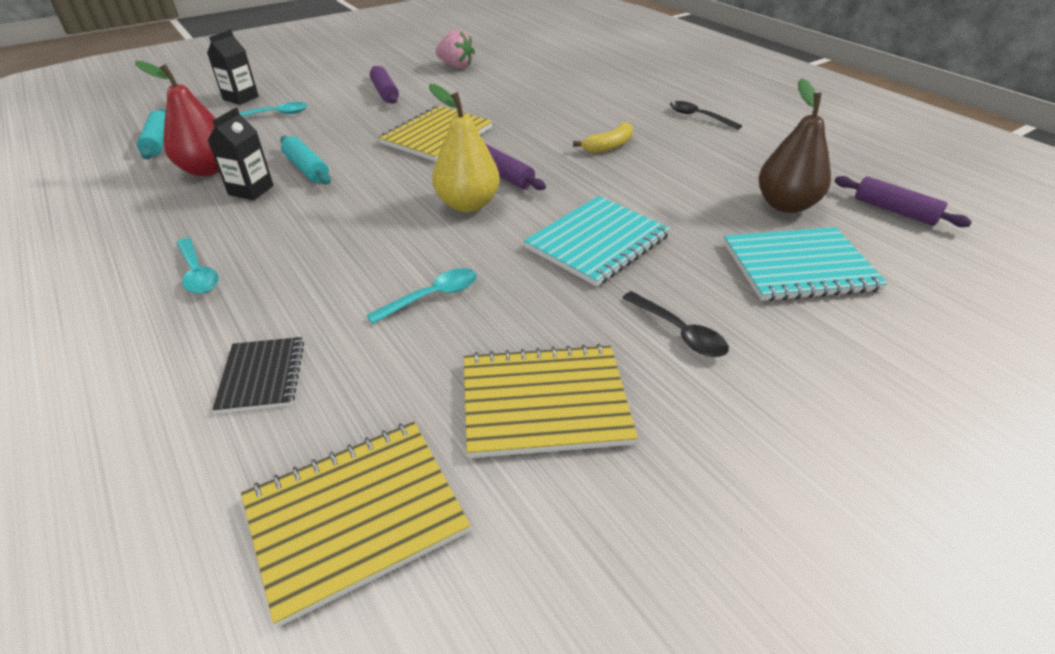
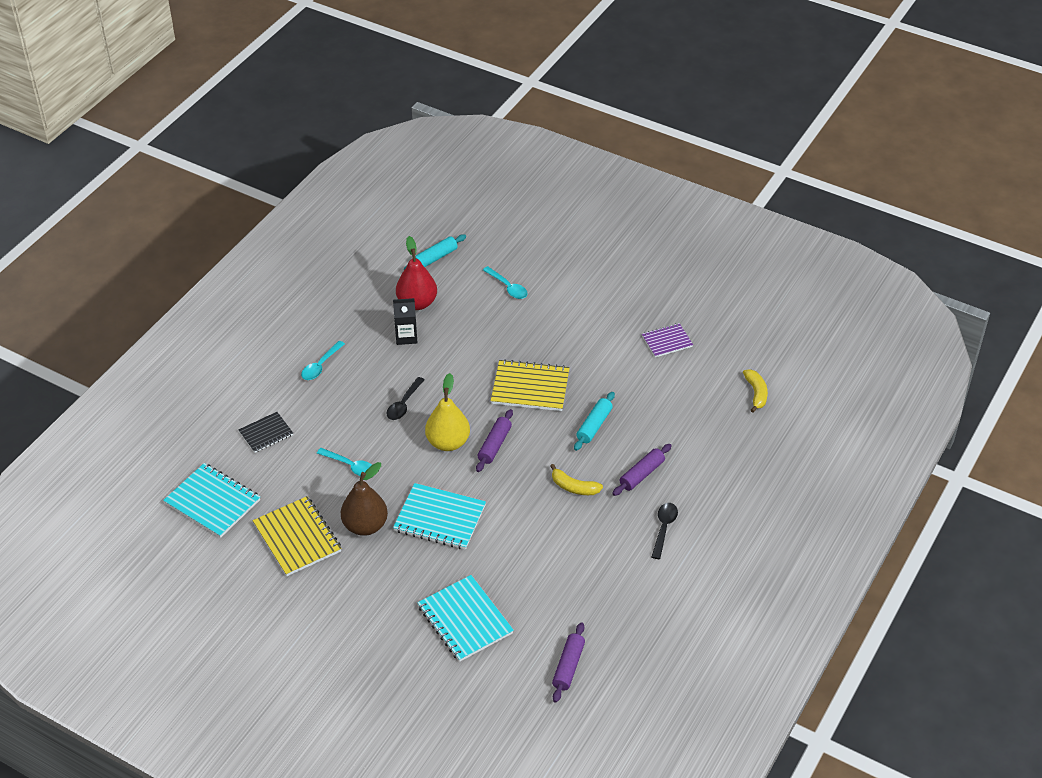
camera: 65 degrees right, 5 degrees up
black carton [207,30,259,105] -> none
yellow notebook [241,422,470,627] -> turquoise notebook [163,463,260,538]
turquoise rolling pin [280,136,331,184] -> turquoise rolling pin moved to [574,392,615,451]
purple rolling pin [370,66,399,104] -> purple rolling pin moved to [612,444,672,496]
pink strawberry [436,30,475,69] -> purple notebook [642,323,693,357]
black spoon [623,291,729,357] -> black spoon moved to [386,377,425,420]
brown pear [758,79,831,213] -> brown pear moved to [341,462,388,536]
none -> yellow banana [743,369,768,412]

